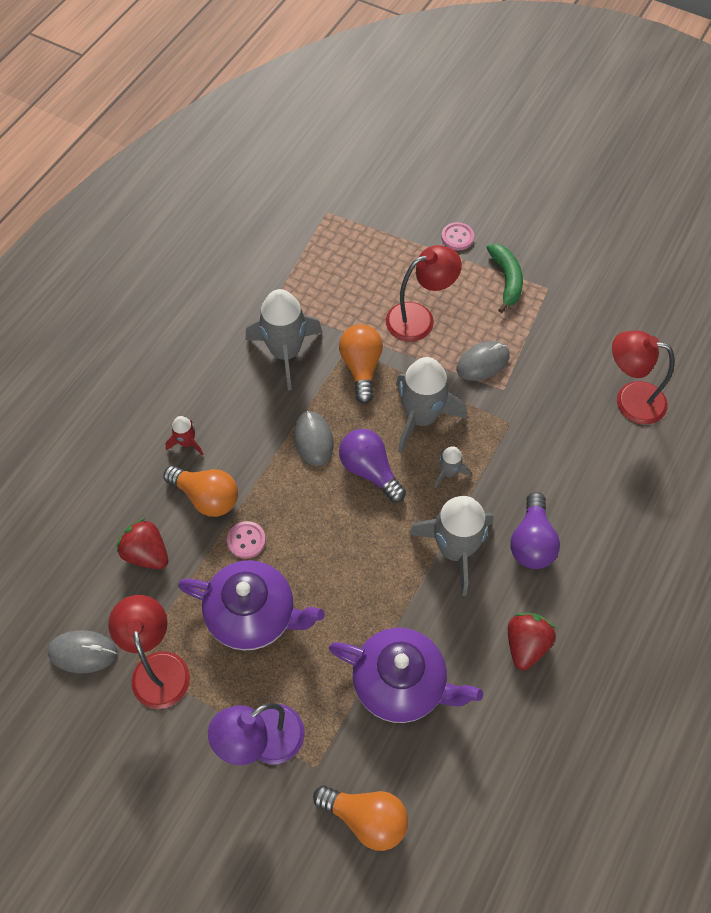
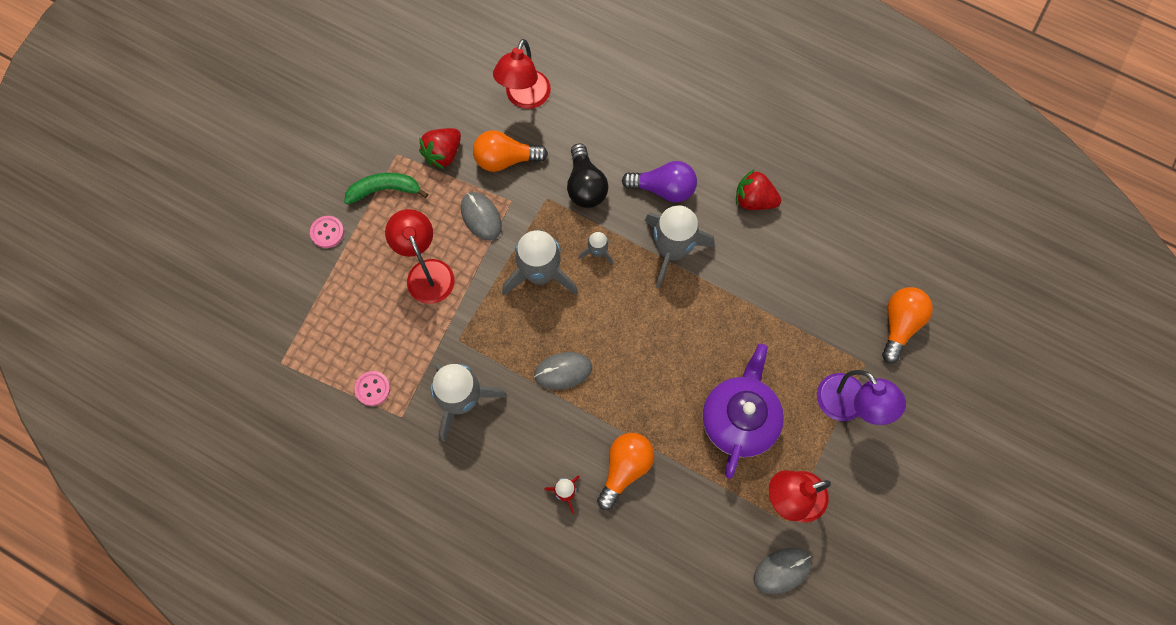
camera: 90 degrees left, 10 degrees up
grey mouse [48,630,117,673] -> grey mouse turned 60 degrees clockwise [754,548,812,594]
red strawberry [116,518,168,569] -> red strawberry moved to [419,128,461,169]
pink button [227,521,266,559] -> pink button moved to [354,371,390,406]
purple teapot [329,628,483,723] -> none
orange light bulb [339,324,383,404] -> orange light bulb moved to [473,130,548,172]
purple light bulb [339,429,406,503] -> none
none -> black light bulb [567,143,609,208]

